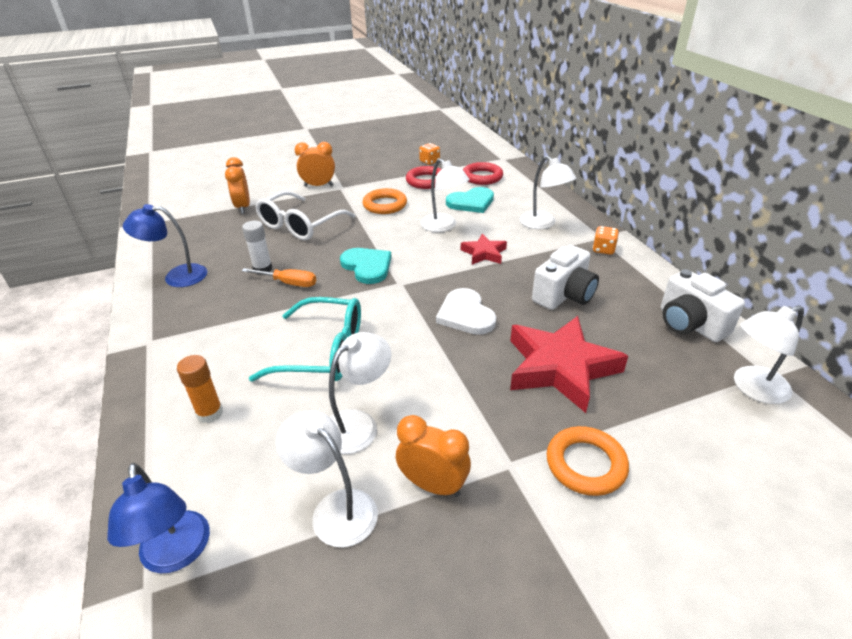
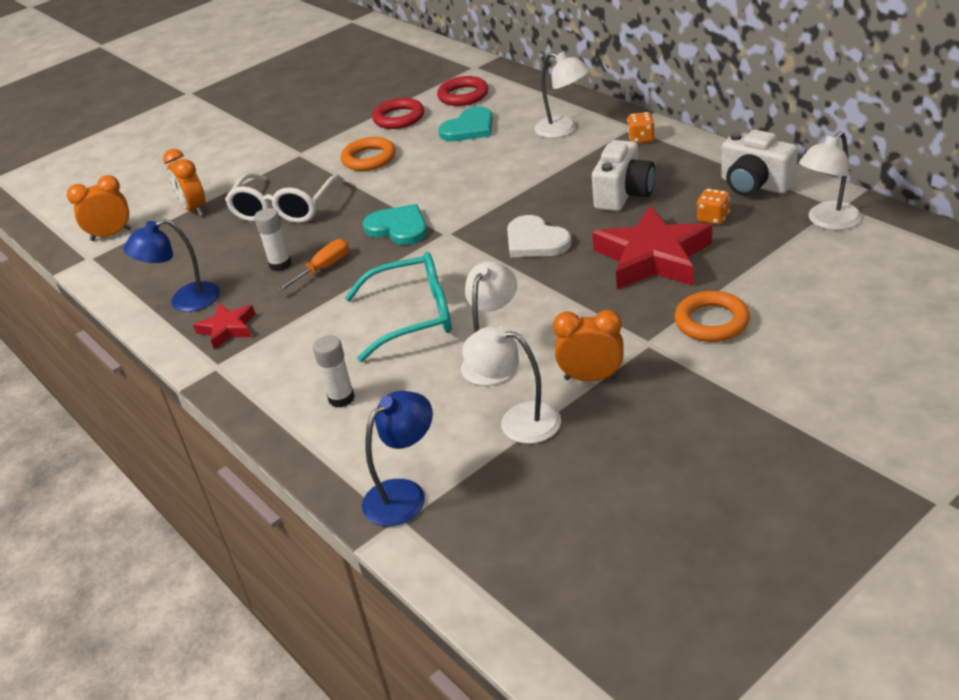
camera: 15 degrees left, 0 degrees up
blue lamp [107,463,210,573] -> blue lamp turned 90 degrees counterclockwise [362,391,433,527]
orange glue stick [177,355,223,423] -> white glue stick [313,335,355,408]
orange screwdriver [242,268,316,287] -> orange screwdriver turned 45 degrees counterclockwise [276,239,349,292]
orange clock [295,142,335,187] -> orange clock moved to [67,175,131,241]
orange dice [419,143,440,165] -> orange dice moved to [697,188,730,225]
white lamp [421,159,470,232] -> none
red star [461,234,507,265] -> red star moved to [193,304,255,349]

